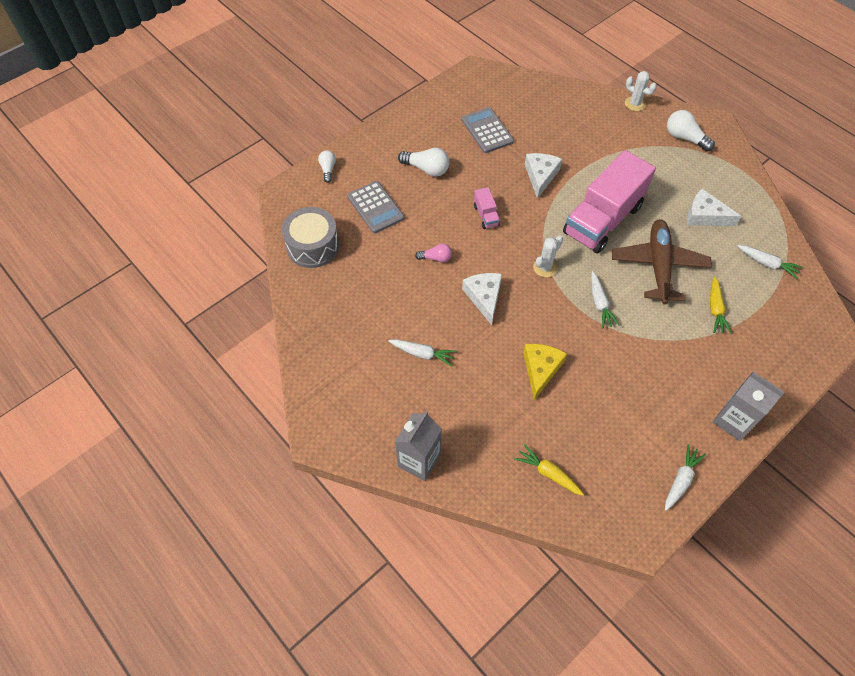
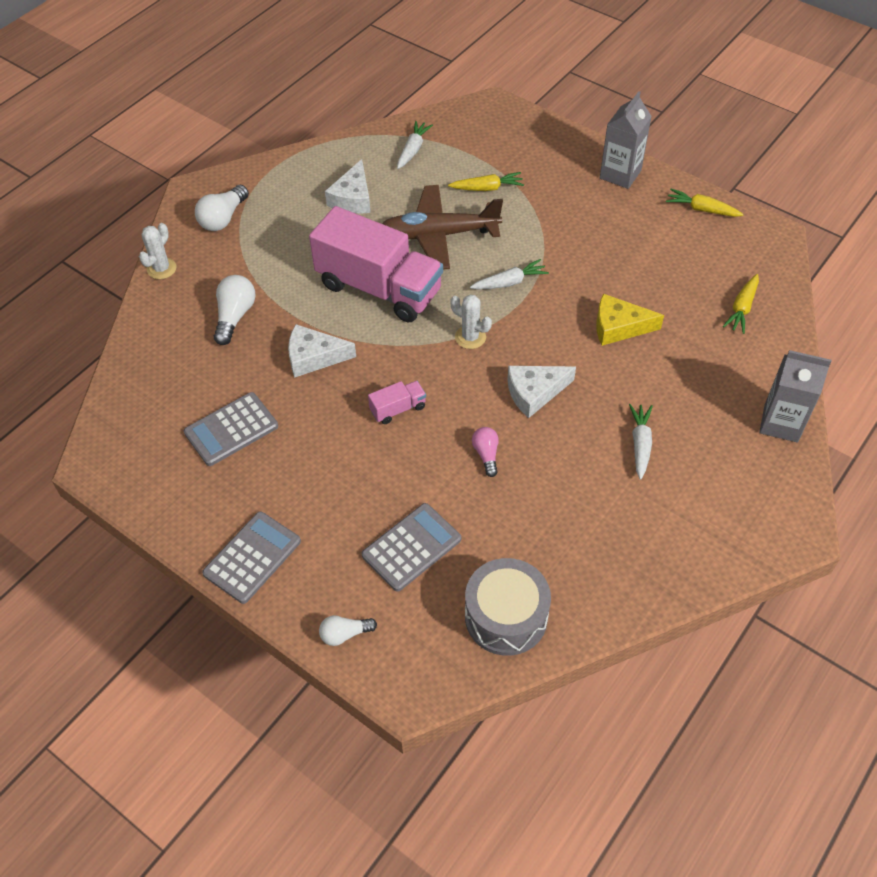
camera: 100 degrees left, 5 degrees down
white light bulb [398,148,449,177] -> white light bulb moved to [214,275,256,345]
white carrot [665,444,706,511] -> yellow carrot [666,189,744,217]
none -> grey calculator [202,511,301,604]

